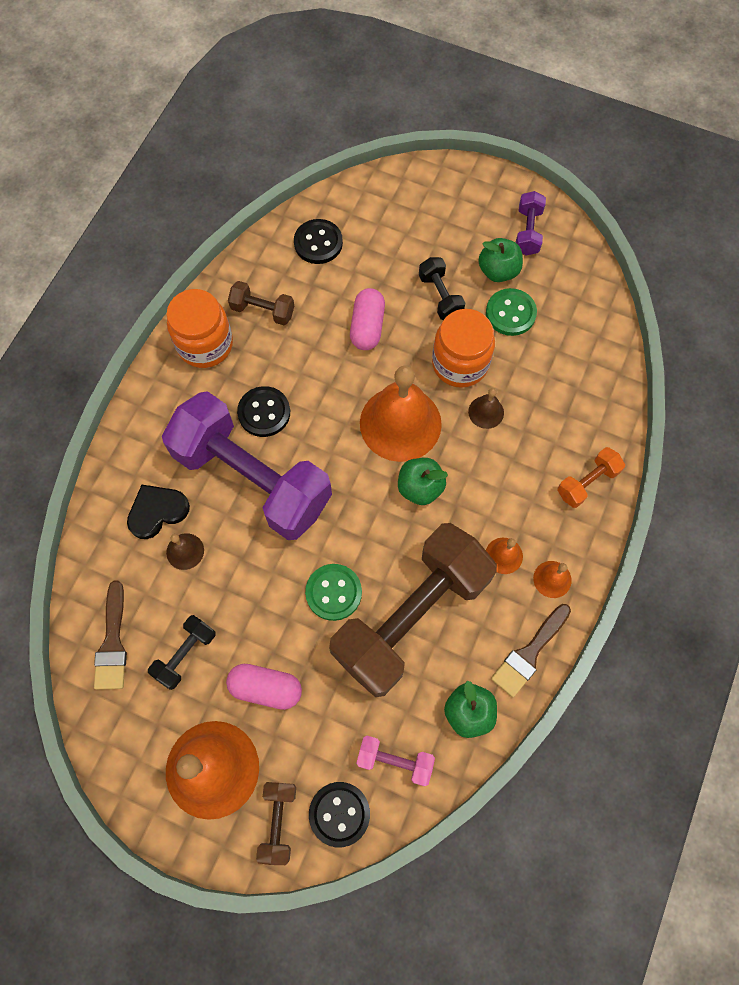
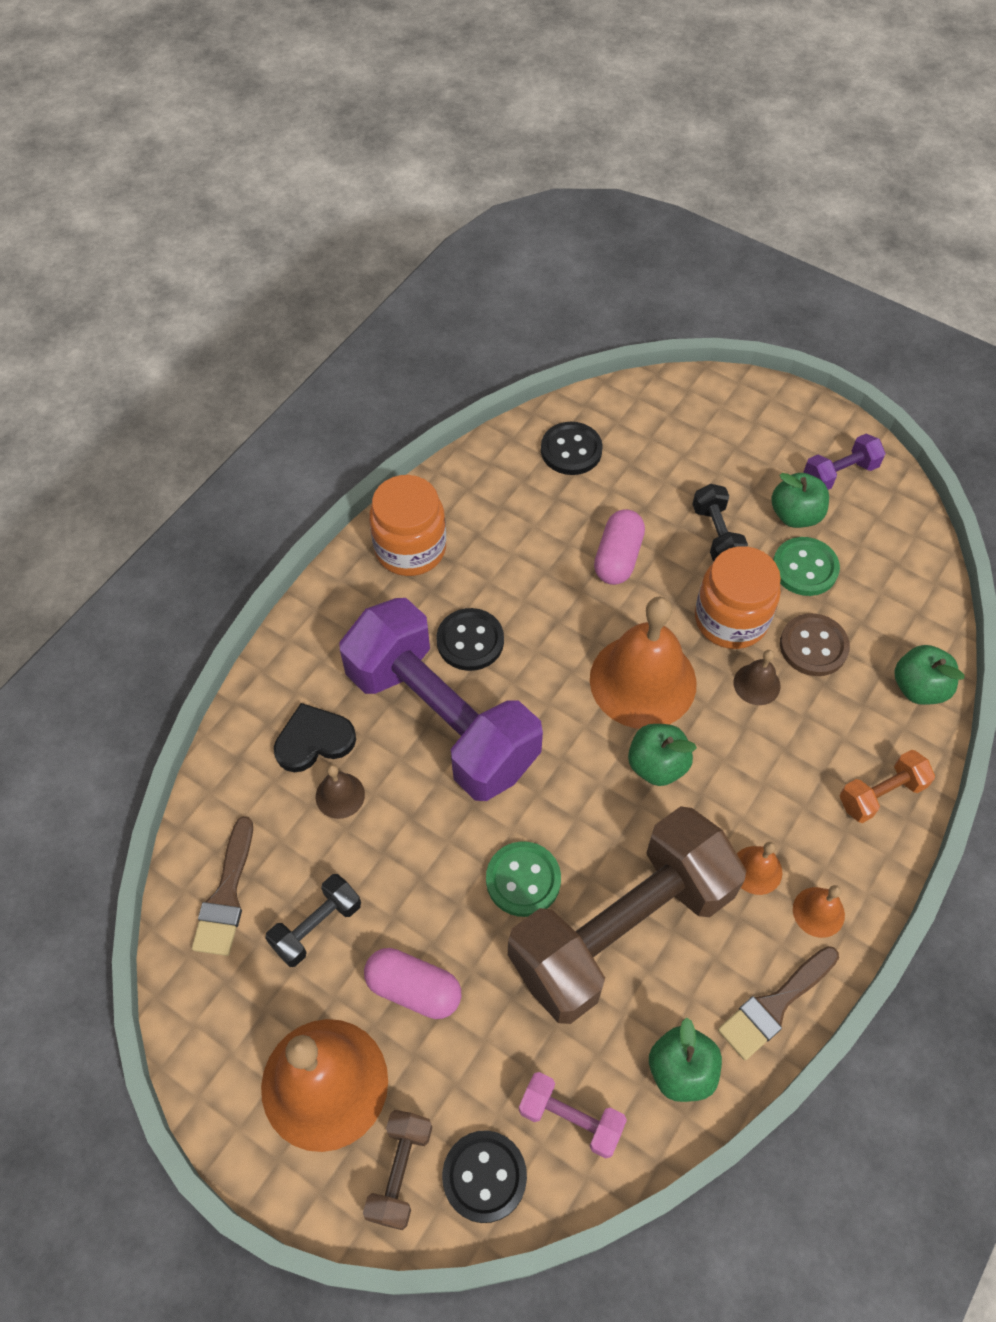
camera: 10 degrees right, 10 degrees down
brown dumbbell [228,281,294,325] -> none
purple dumbbell [515,191,546,255] -> purple dumbbell turned 45 degrees clockwise [804,434,886,490]
none -> brown button [780,613,850,676]
none -> green apple [894,645,964,705]

